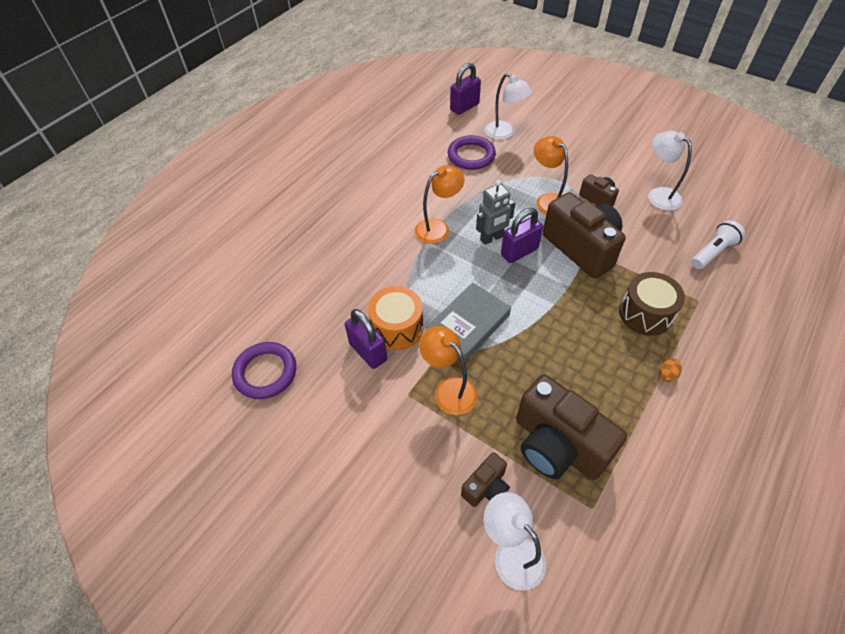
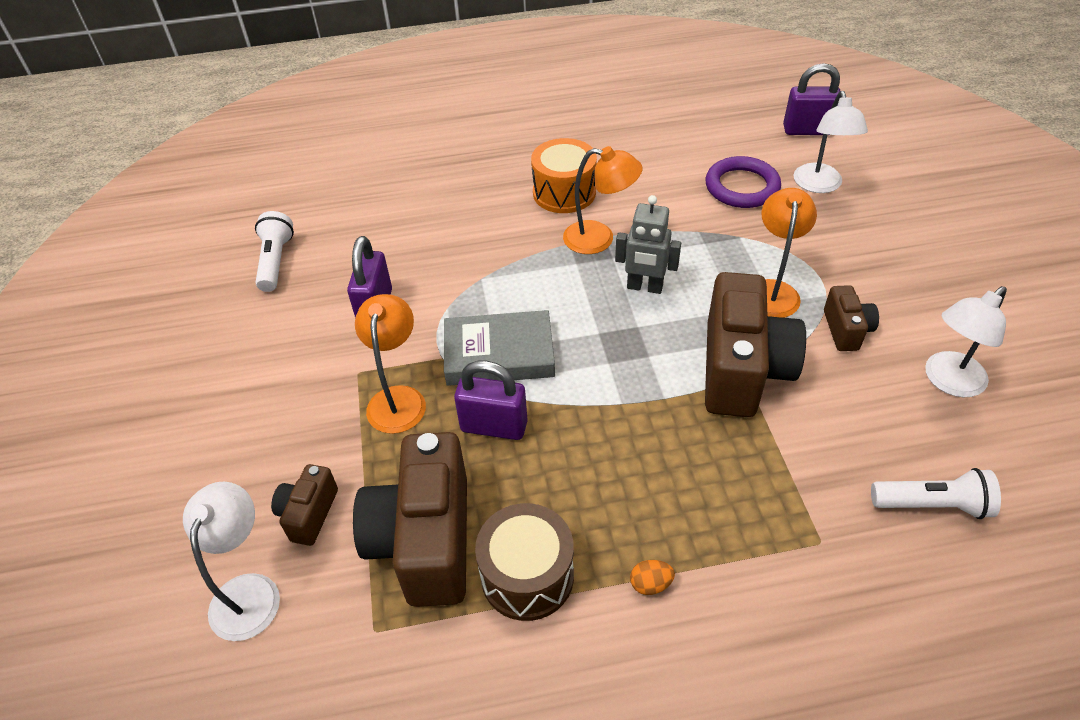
camera: 45 degrees right, 5 degrees down
purple ring [232,342,296,399] -> white flashlight [255,211,294,292]
orange drum [368,286,423,350] -> orange drum moved to [531,138,597,213]
brown camera [461,452,510,507] -> brown camera turned 105 degrees clockwise [271,464,338,546]
purple padlock [501,208,543,263] -> purple padlock moved to [454,361,528,440]
brown drum [619,272,685,336] -> brown drum moved to [475,503,574,621]
white lamp [648,131,692,211] -> white lamp turned 135 degrees counterclockwise [925,286,1007,397]

